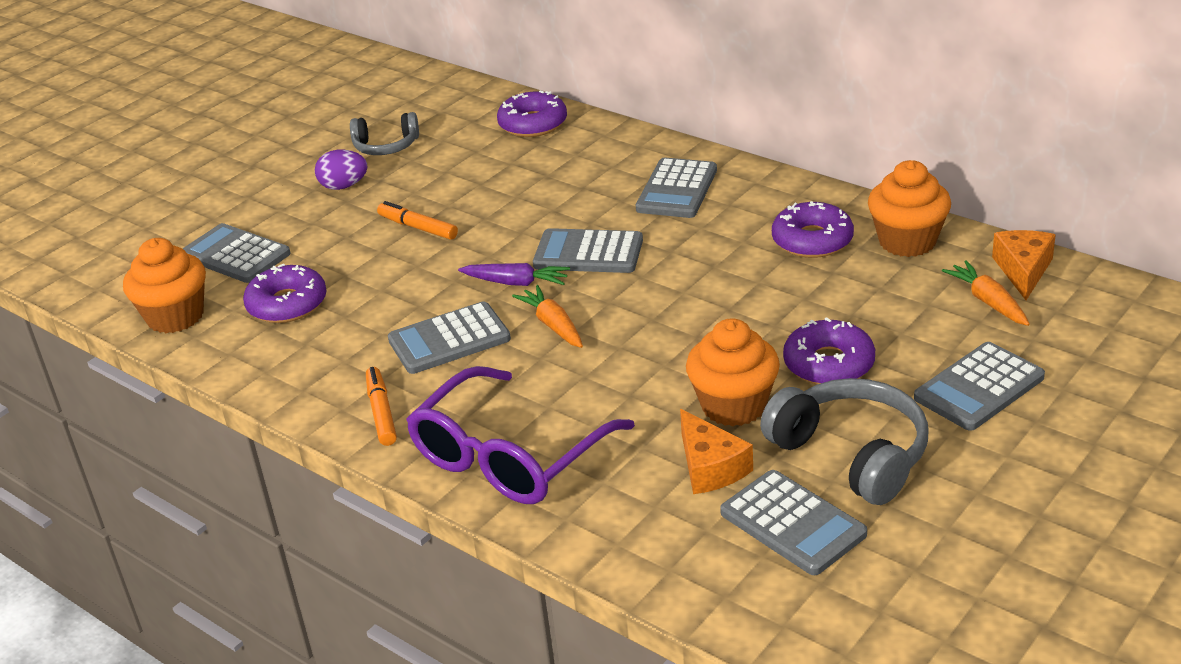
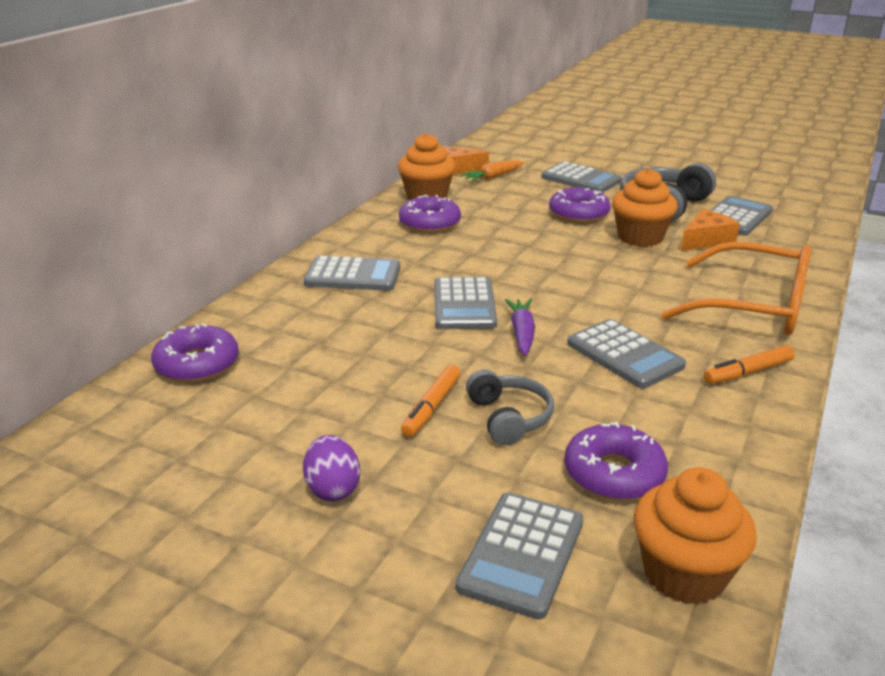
camera: 105 degrees left, 5 degrees down
grey headphones [350,112,419,155] -> grey headphones moved to [466,369,554,445]
purple glasses [406,366,635,504] -> orange glasses [661,242,811,335]
orange carrot [512,285,583,348] -> none

